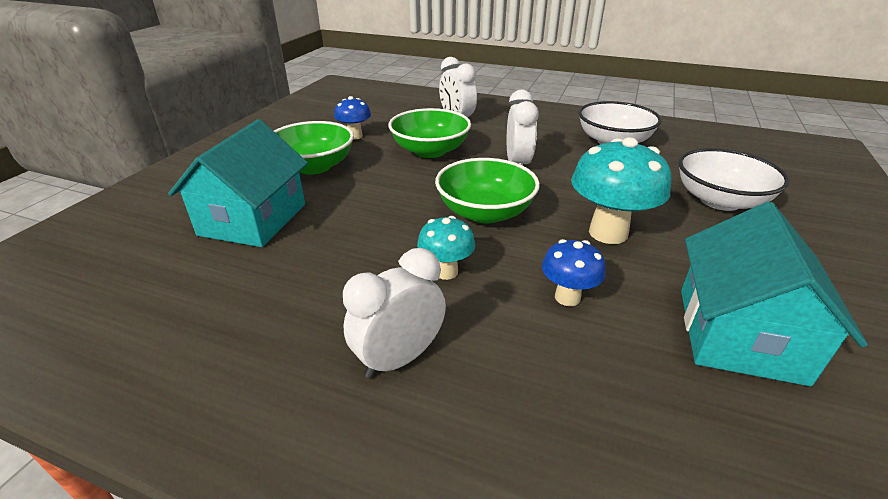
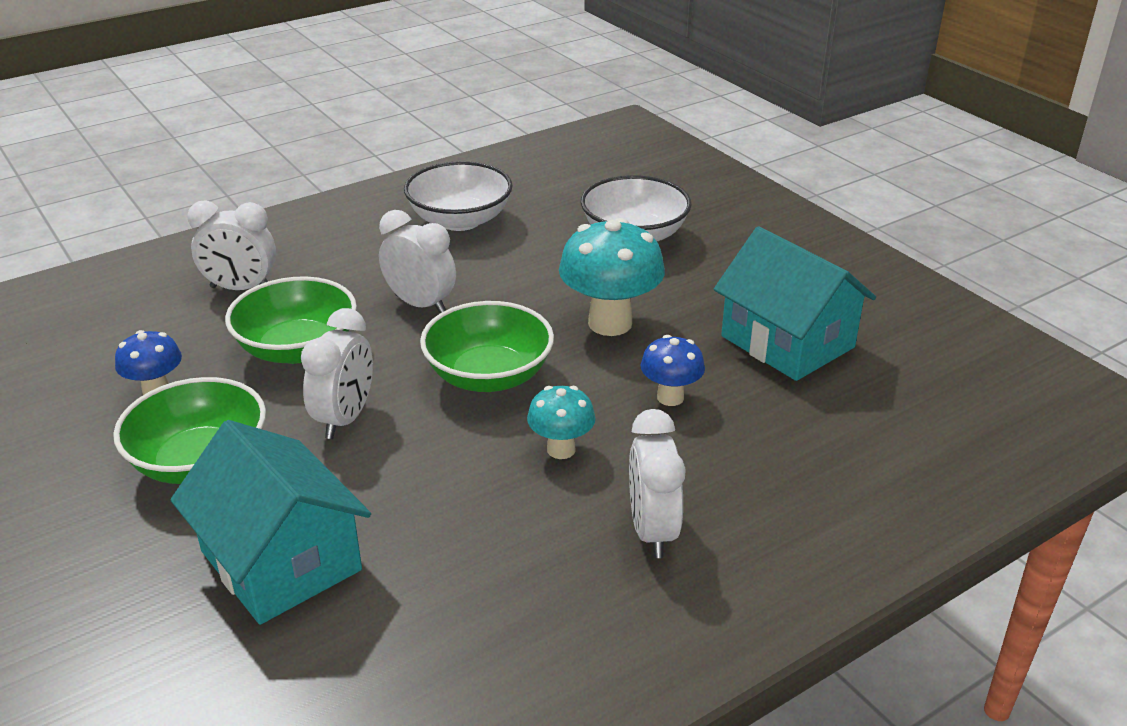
camera: 55 degrees left, 0 degrees up
none -> white clock [301,308,373,439]

